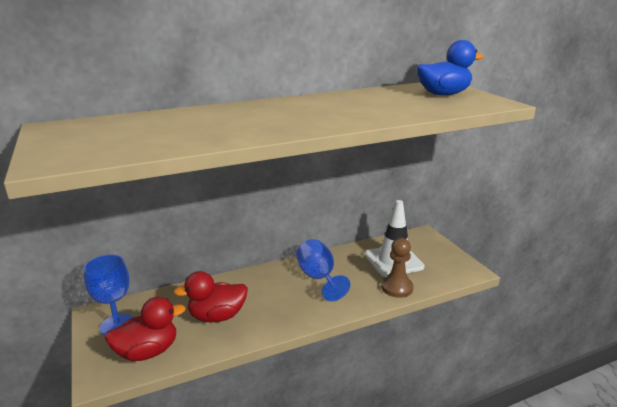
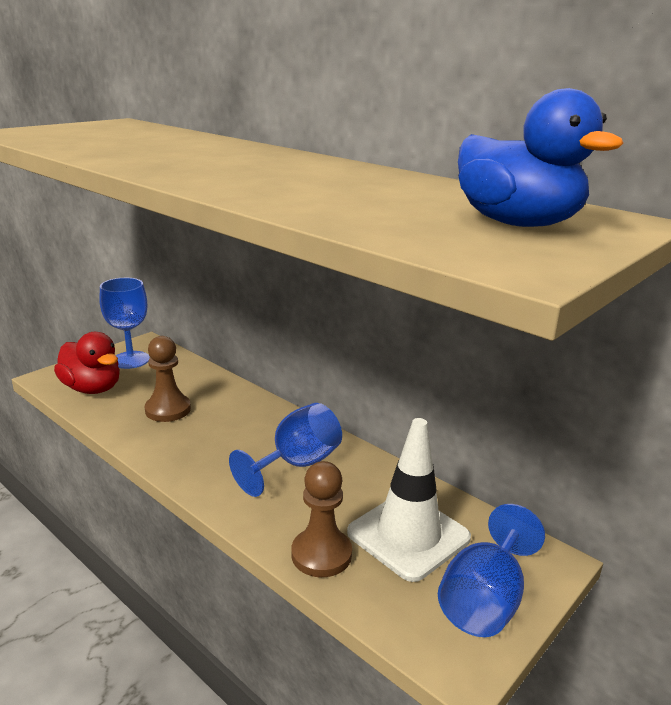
camera: 65 degrees right, 0 degrees up
red duck [173,271,248,322] -> brown pawn [145,336,191,422]
none -> blue goblet [438,504,545,637]

